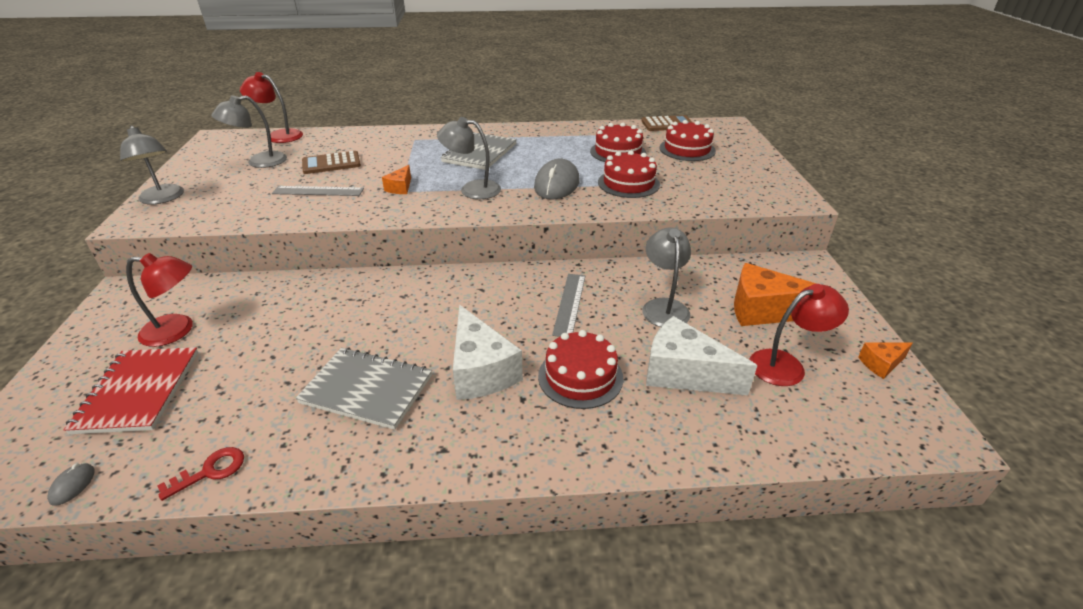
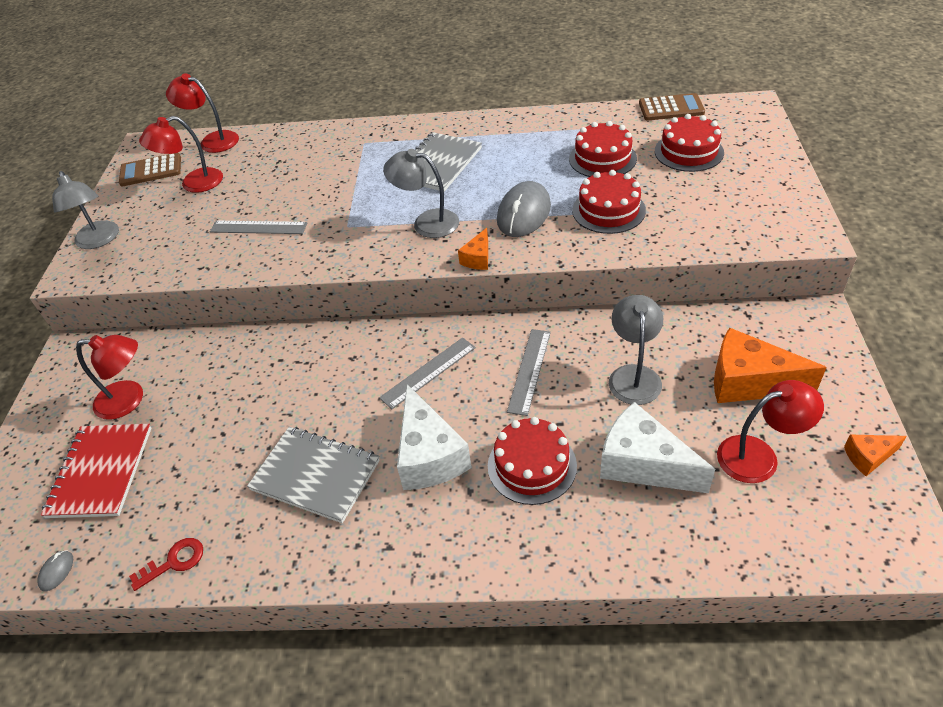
camera: 10 degrees right, 10 degrees up
grey lamp [212,95,287,168] -> red lamp [139,116,223,193]
brown calculator [302,151,361,174] -> brown calculator moved to [119,153,181,186]
orange cheese [382,165,411,194] -> orange cheese moved to [458,228,488,270]
none -> grey ruler [379,337,476,409]

